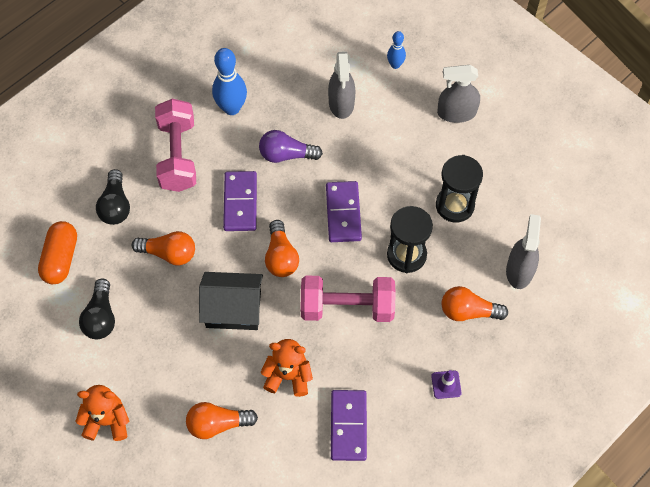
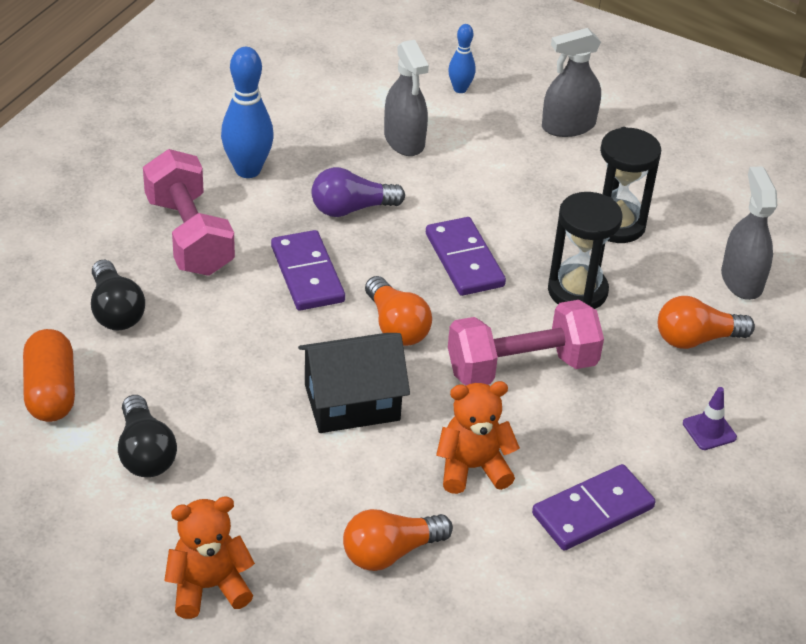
camera: 20 degrees left, 20 degrees down
orange light bulb [132,231,195,266] -> none
purple domino [331,390,367,461] -> purple domino turned 75 degrees clockwise [532,464,656,551]

